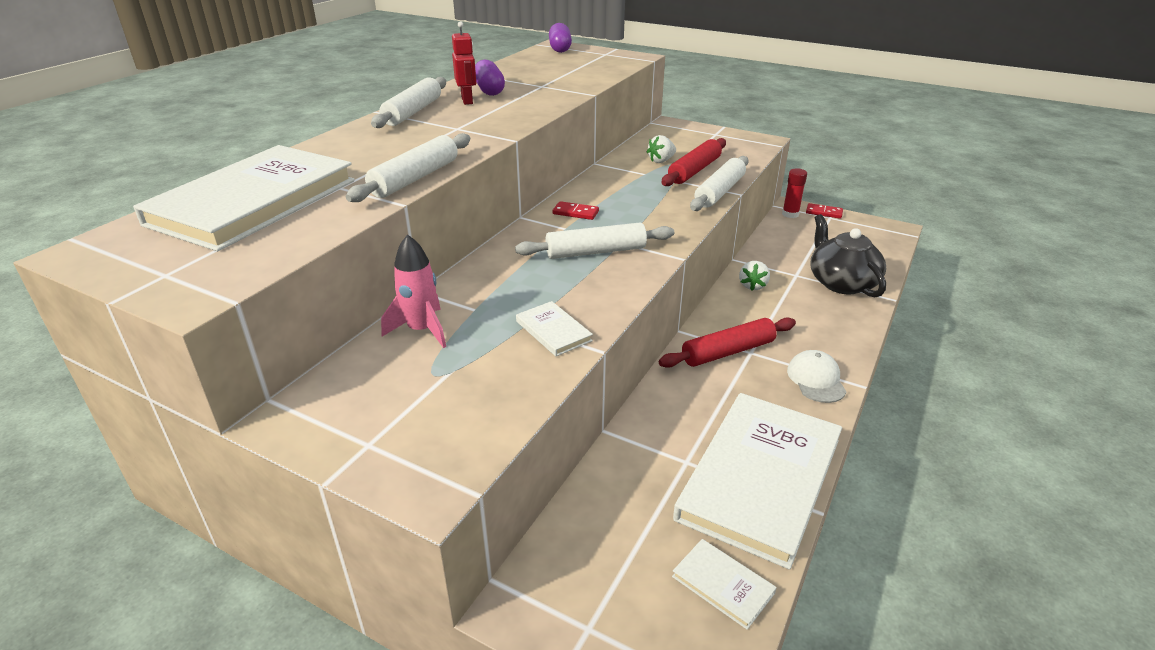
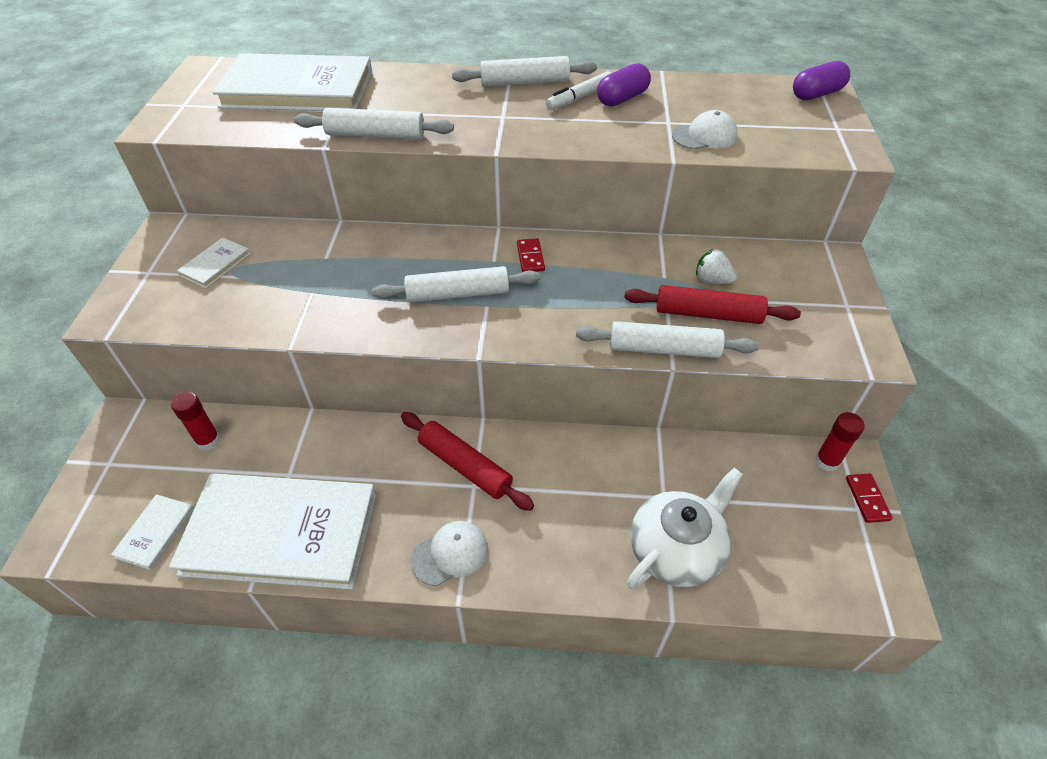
camera: 65 degrees right, 15 degrees up
pink rocket [381,234,446,348] -> none
red robot [452,21,476,105] -> white marker [546,71,611,110]
white rolling pin [515,222,674,259] -> white rolling pin turned 60 degrees counterclockwise [372,266,540,303]
white book [516,301,593,356] -> white book moved to [177,237,250,288]
white strawberry [739,261,770,291] -> none
black teapot [811,214,886,298] -> white teapot [627,468,743,589]
none -> red glue stick [171,392,220,450]
none -> white cap [672,110,738,149]

